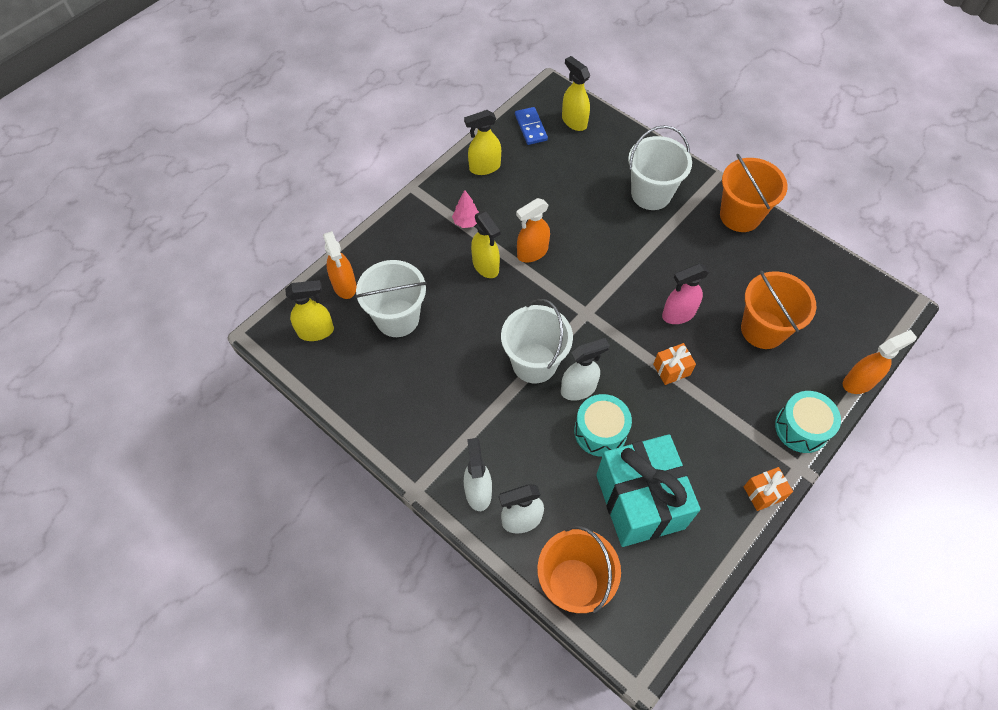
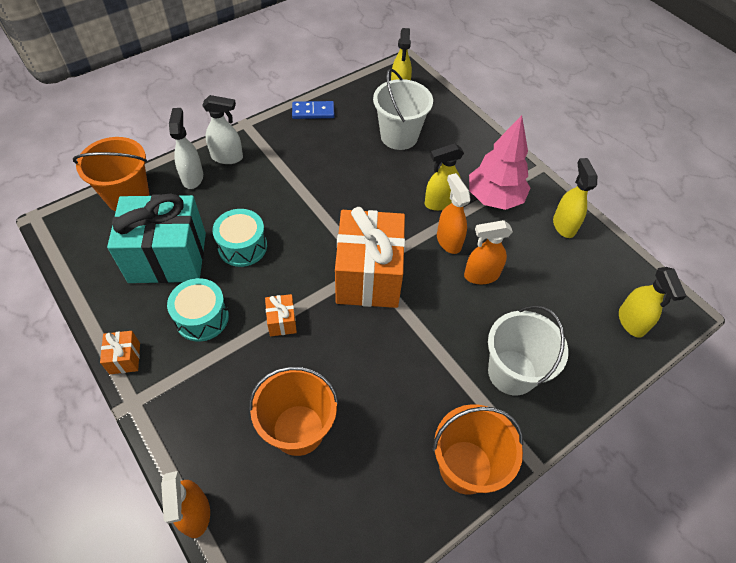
camera: 100 degrees right, 5 degrees down
orange spray bottle [323,231,357,299] -> orange spray bottle moved to [464,220,513,284]
pink tree [452,190,479,228] -> pink tree [469,115,530,210], size x2.17
white bucket [501,299,573,383] -> none
blue domino [515,107,548,145] -> blue domino moved to [292,101,335,119]
white spray bottle [561,338,610,401] -> none
yellow spray bottle [562,56,590,131] -> yellow spray bottle turned 105 degrees clockwise [619,267,686,338]
pink spray bottle [662,264,709,324] -> none
turquoise drum [775,391,841,453] -> turquoise drum moved to [167,278,229,342]
none -> orange gift [335,207,405,308]

